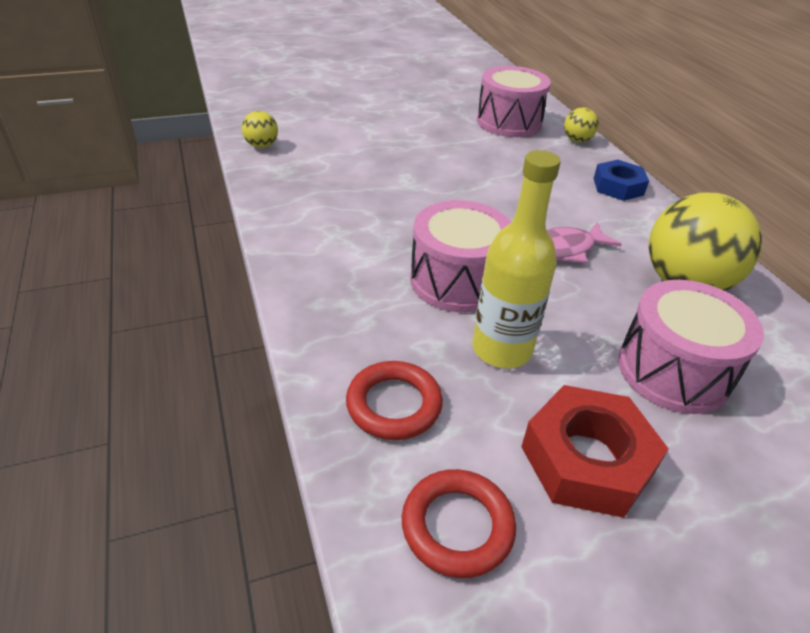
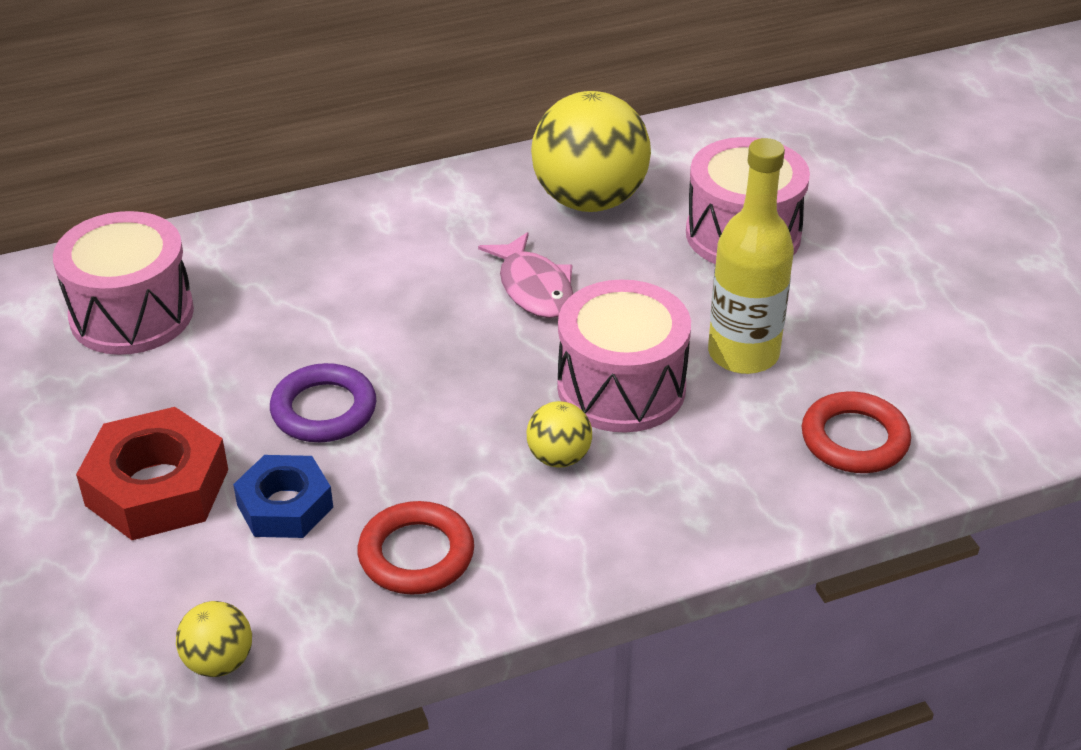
camera: 90 degrees left, 0 degrees up
red ring [402,469,516,578] -> red ring moved to [358,501,474,595]
red nut [521,385,669,518] -> red nut moved to [76,407,228,540]
yellow ball [564,107,599,142] -> yellow ball moved to [526,401,592,468]
blue nut [593,160,649,201] -> blue nut moved to [233,455,333,538]
none -> purple ring [270,363,376,442]

